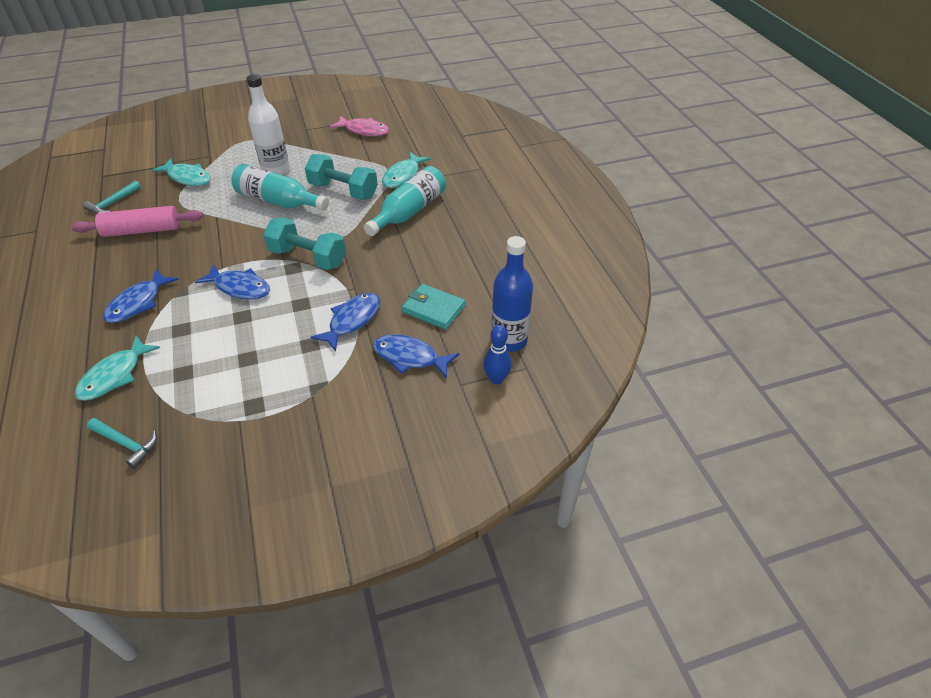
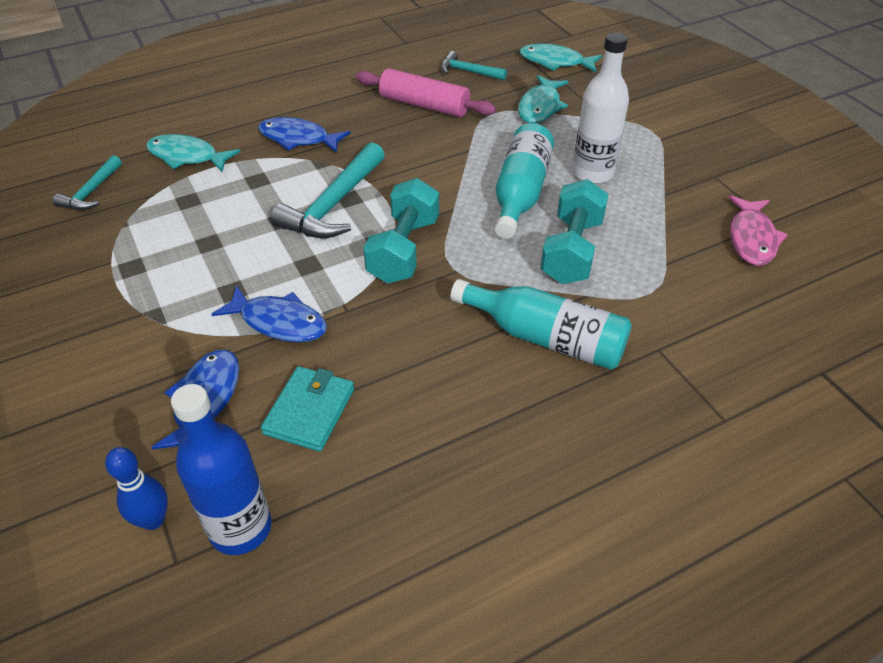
camera: 80 degrees right, 0 degrees up
pink rolling pin [71,206,204,237] -> pink rolling pin turned 45 degrees counterclockwise [356,68,496,117]
blue fish [195,264,270,300] -> turquoise hammer [271,142,385,238]
turquoise fish [382,152,431,188] -> turquoise fish moved to [519,43,602,72]

